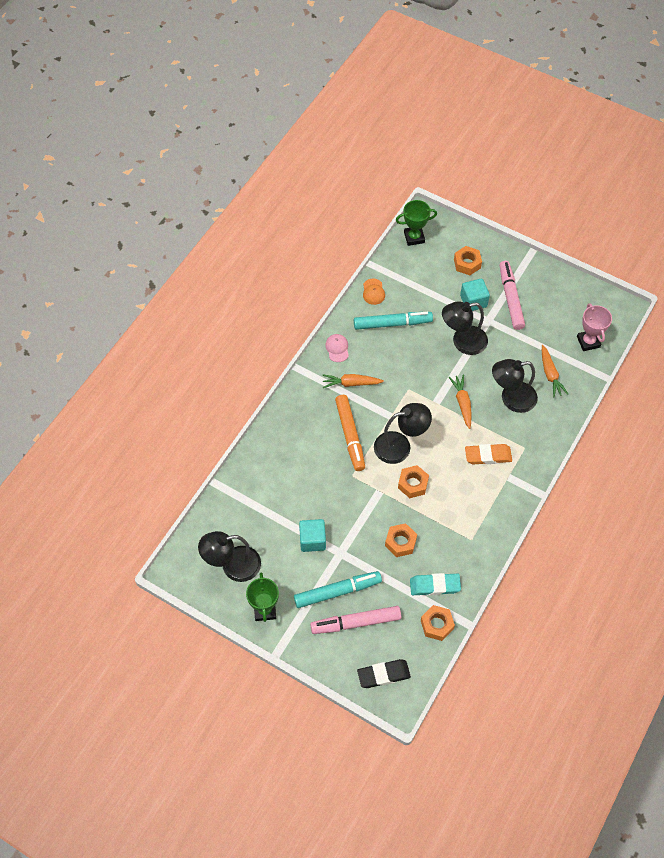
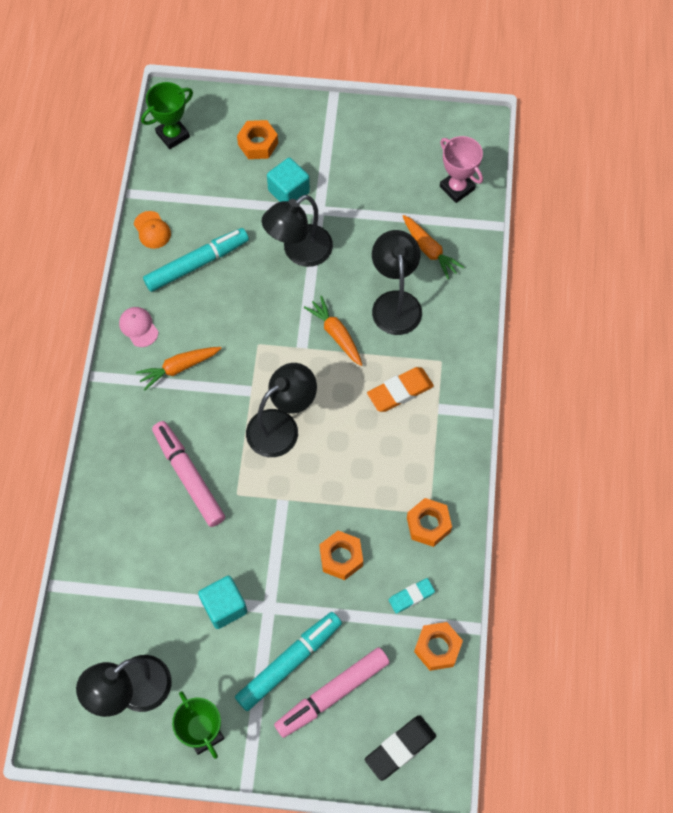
camera: 25 degrees left, 5 degrees up
orange marker [335,395,365,471] -> none
orange nut [398,465,429,498] -> orange nut moved to [407,498,452,547]
turquoise eraser [410,573,461,596] -> turquoise eraser [389,578,435,614], size x0.64
black lamp [492,359,538,413] -> black lamp turned 120 degrees clockwise [372,230,422,335]
pink marker [500,261,525,330] -> pink marker moved to [152,421,225,527]

